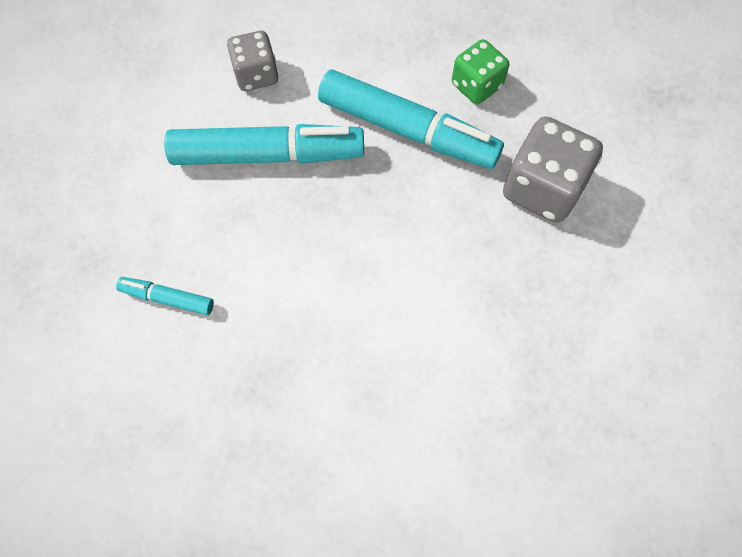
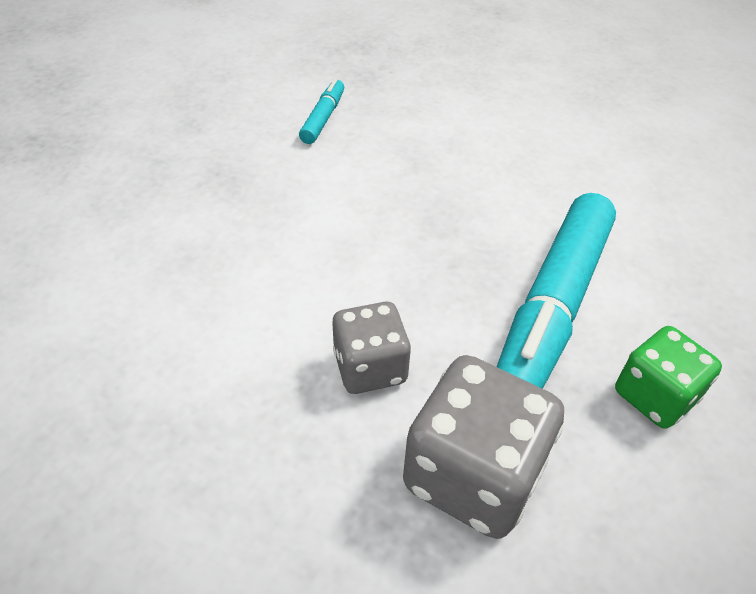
camera: 90 degrees right, 20 degrees down
turquoise marker [164,124,364,165] -> none
grey dice [227,31,278,91] -> grey dice moved to [332,302,411,394]

